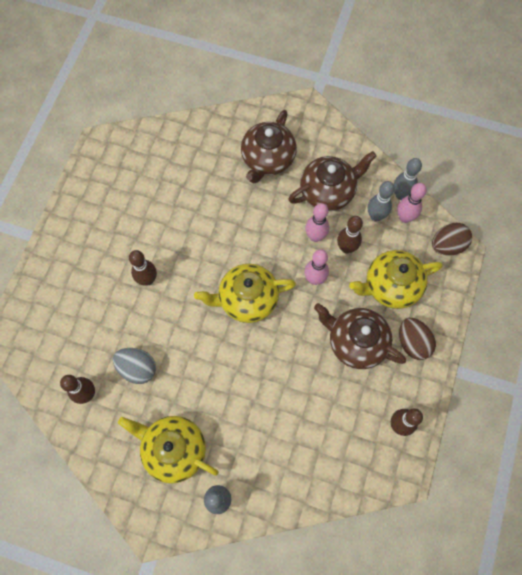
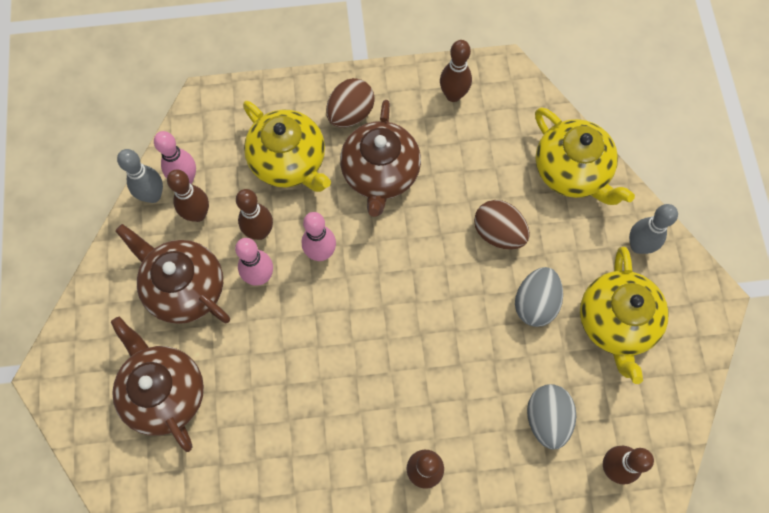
camera: 115 degrees left, 0 degrees up
yellow teapot [194,264,296,323] -> yellow teapot moved to [535,107,635,205]
brown teapot [241,110,297,183] -> brown teapot turned 120 degrees counterclockwise [111,317,204,452]
grey bowling pin [368,181,395,221] -> brown bowling pin [167,170,209,222]
brown egg [432,223,472,256] -> brown egg moved to [474,200,530,250]
none -> grey egg [515,267,563,327]

